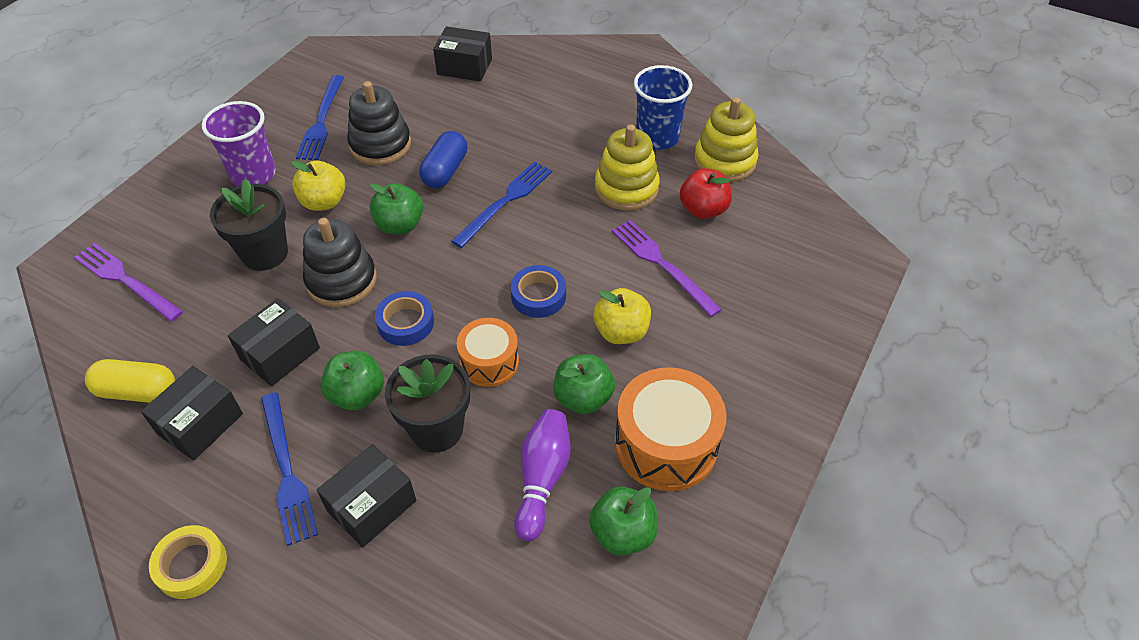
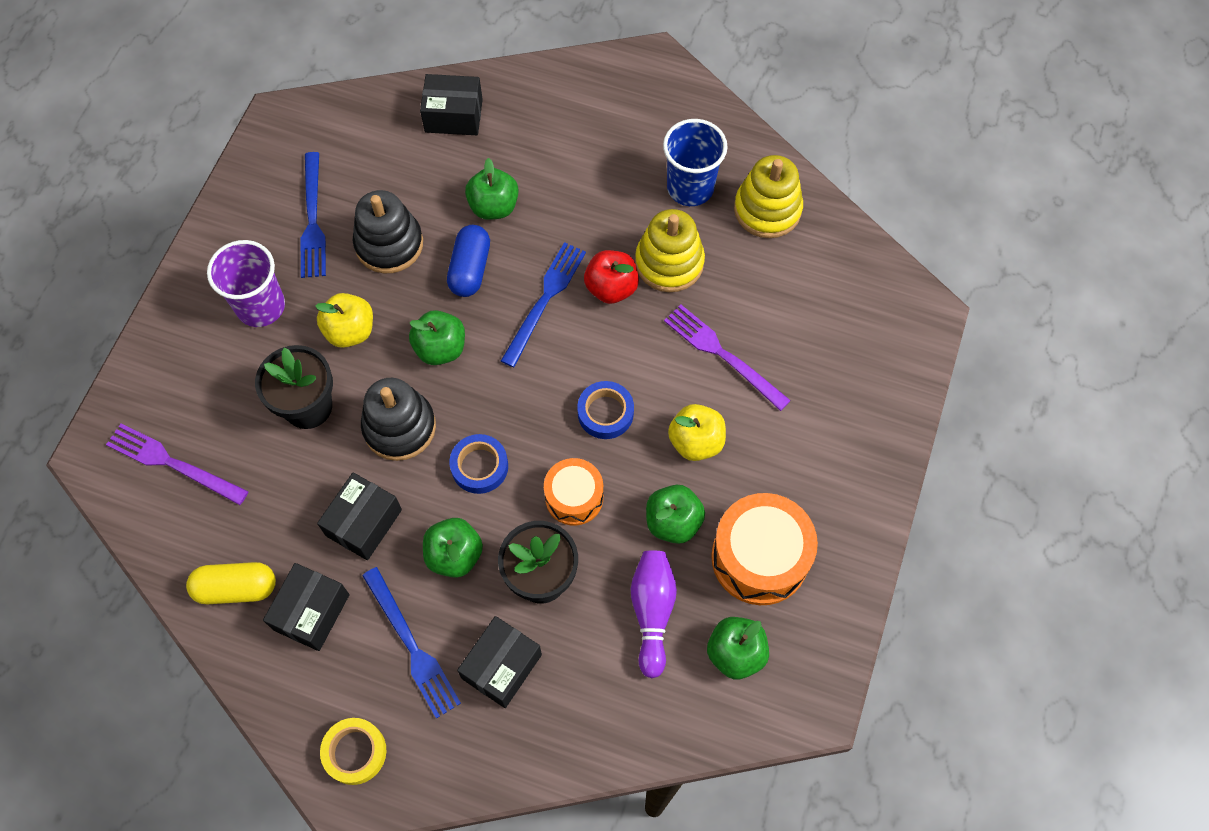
camera: 10 degrees left, 15 degrees up
red apple [680,168,732,219] -> red apple moved to [584,250,639,304]
none -> green apple [465,158,519,220]

